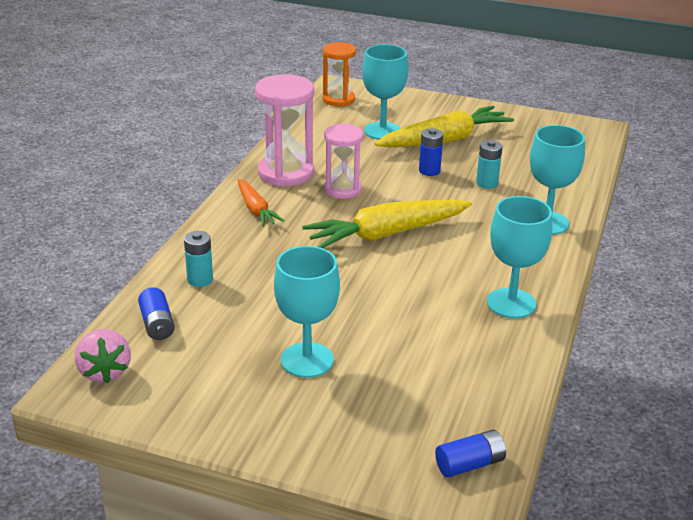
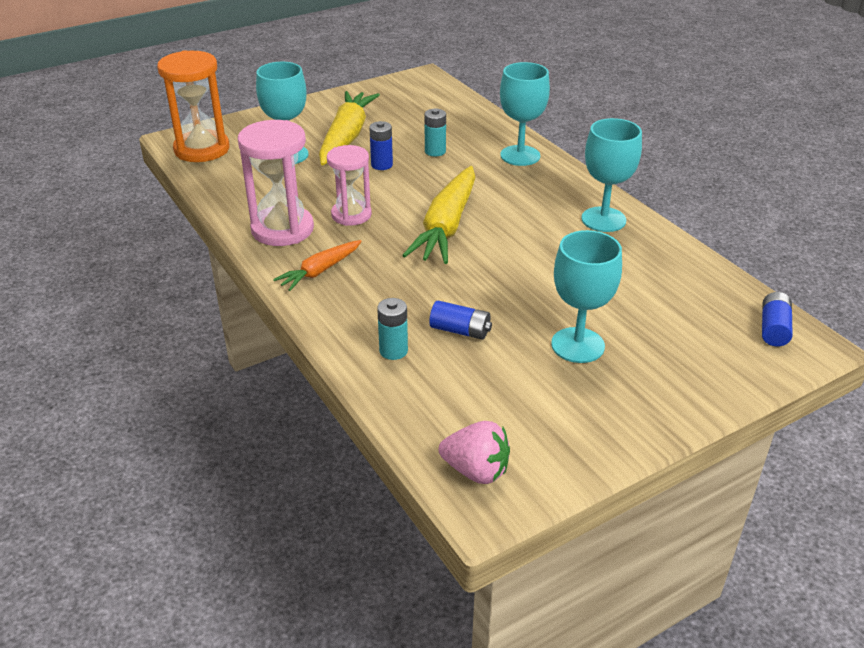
camera: 50 degrees left, 5 degrees up
blue battery [138,287,175,340] -> blue battery moved to [429,301,492,340]
orange carrot [238,179,284,227] -> orange carrot turned 120 degrees clockwise [273,240,362,291]
orange hourglass [323,42,356,107] -> orange hourglass [157,50,229,162], size x1.52

